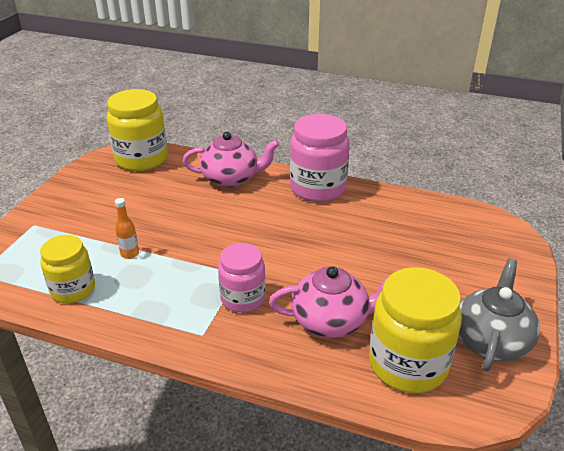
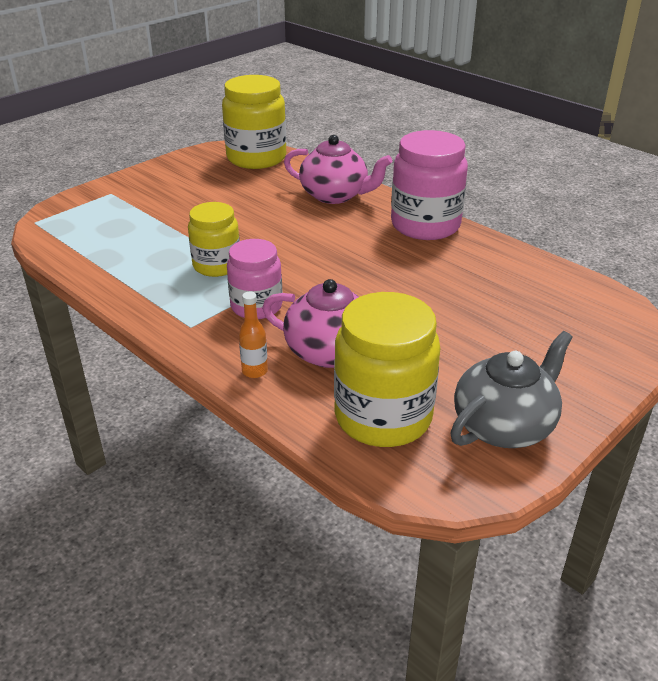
camera: 25 degrees right, 0 degrees up
yellow jar [40,235,95,303] -> yellow jar moved to [188,202,240,277]
orange bottle [115,198,139,259] -> orange bottle moved to [239,292,268,378]

